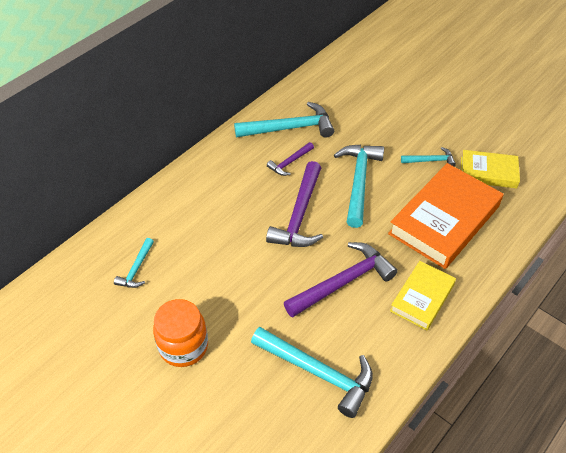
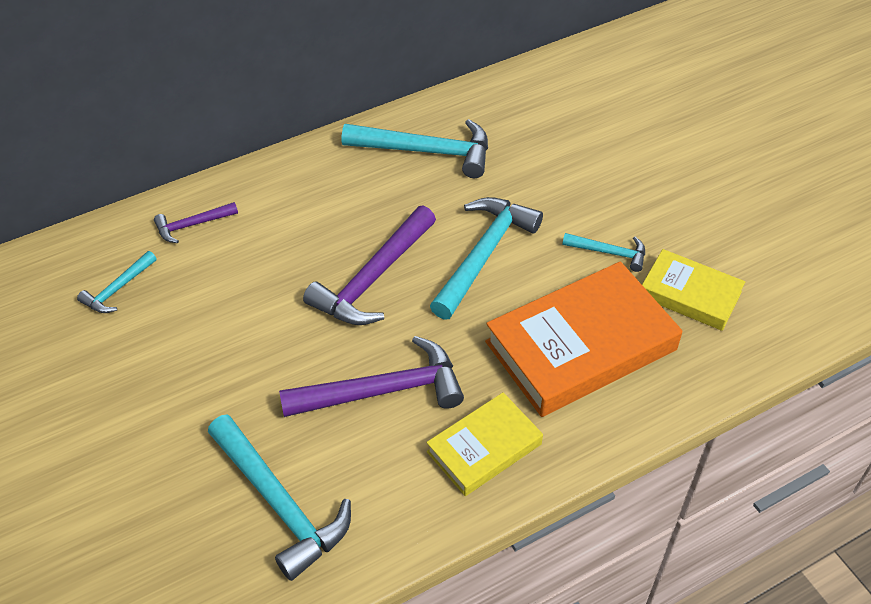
camera: 20 degrees right, 0 degrees up
orange jar [153,299,208,367] -> none
purple hammer [267,142,314,176] -> purple hammer moved to [154,202,238,243]

